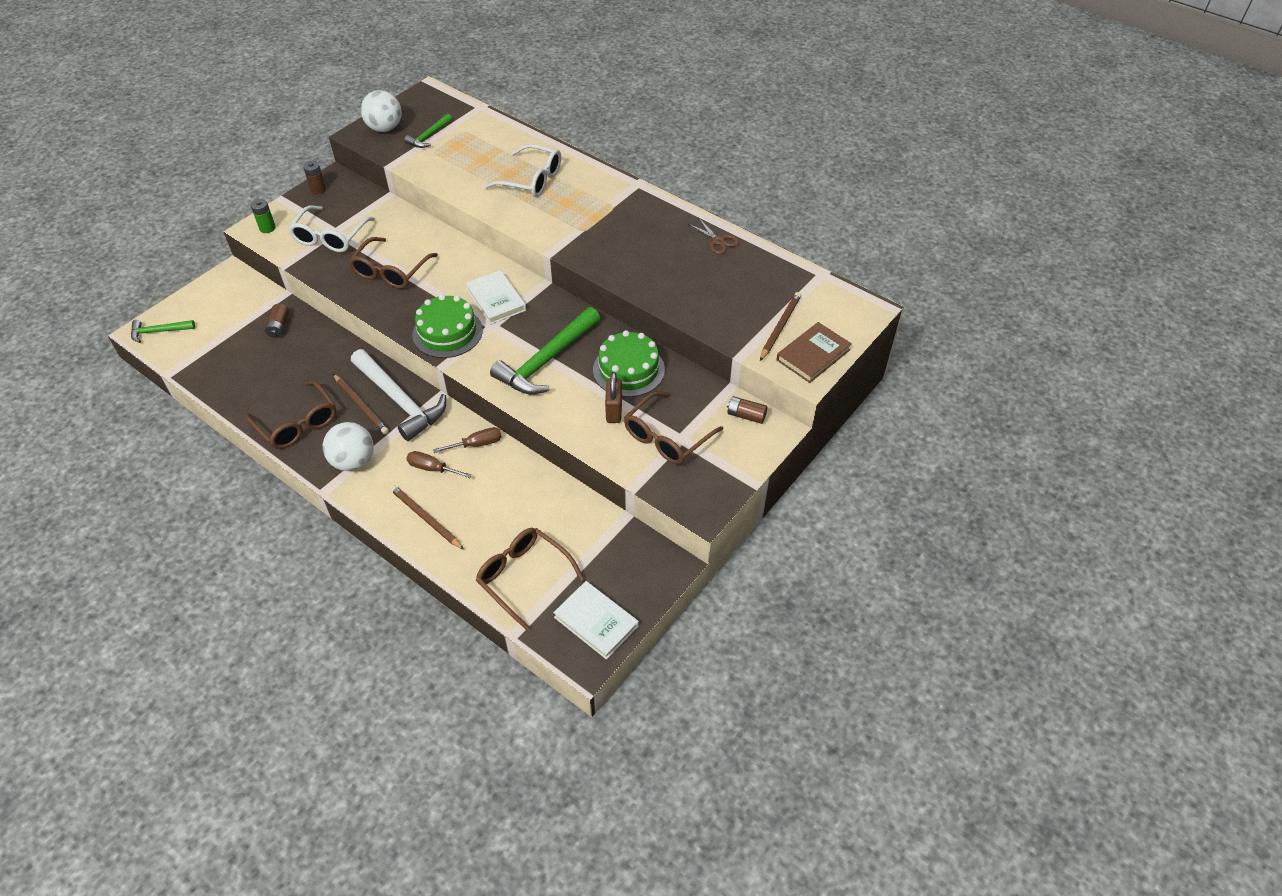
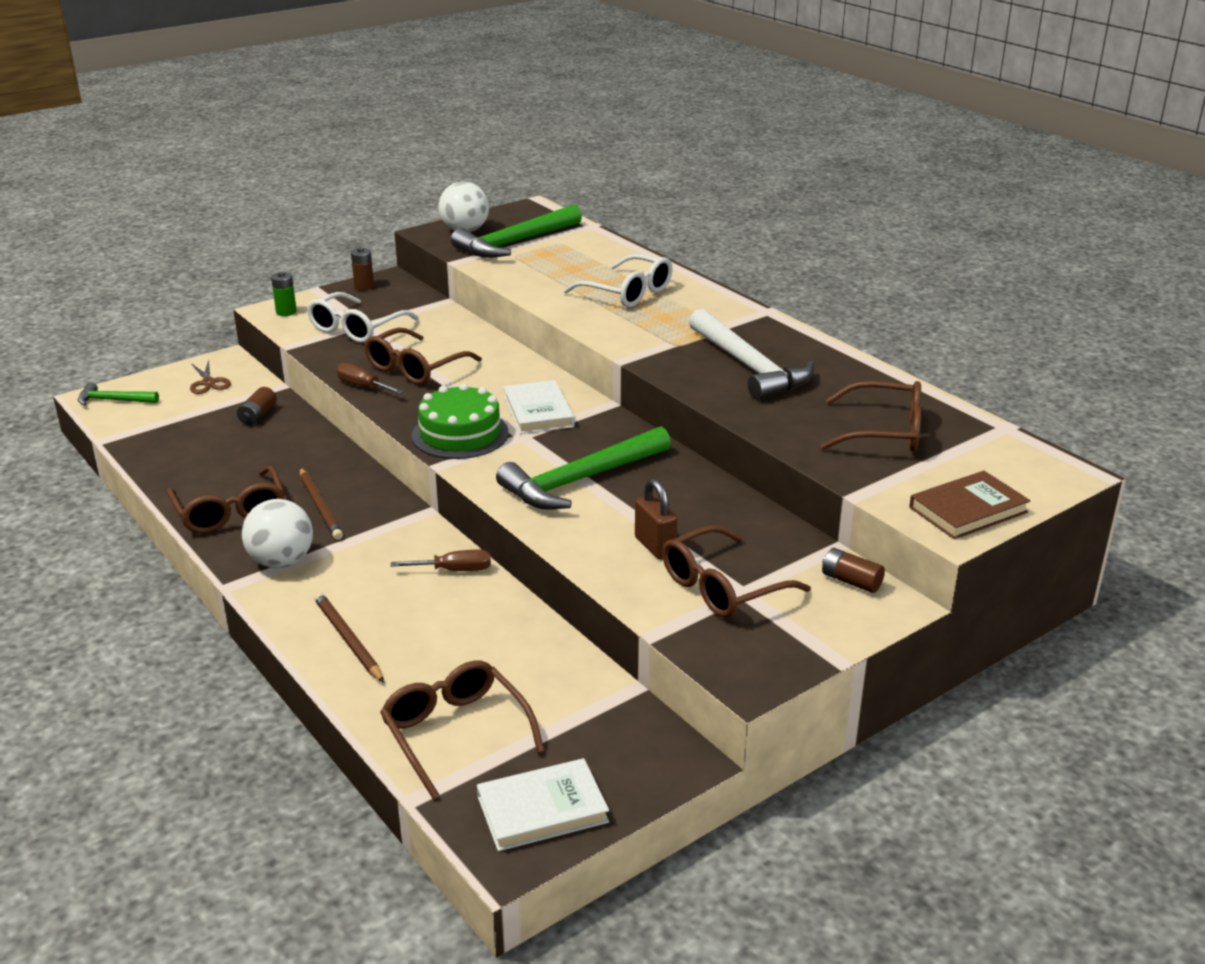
camera: 15 degrees right, 20 degrees down
white hammer [351,349,446,441] -> white hammer moved to [689,309,814,400]
green hammer [404,114,452,148] -> green hammer [451,204,582,258], size x1.94
brown screwdriver [406,451,472,478] -> brown screwdriver moved to [336,363,404,394]
white book [553,581,639,660] -> white book turned 75 degrees counterclockwise [477,758,609,851]
green cake [593,330,665,397] -> none
brown padlock [605,372,622,423] -> brown padlock turned 45 degrees counterclockwise [635,479,678,560]
brown scissors [688,217,739,254] -> brown scissors moved to [190,360,231,394]
brown pencil [760,292,801,361] -> none
none -> brown glasses [820,381,921,452]

